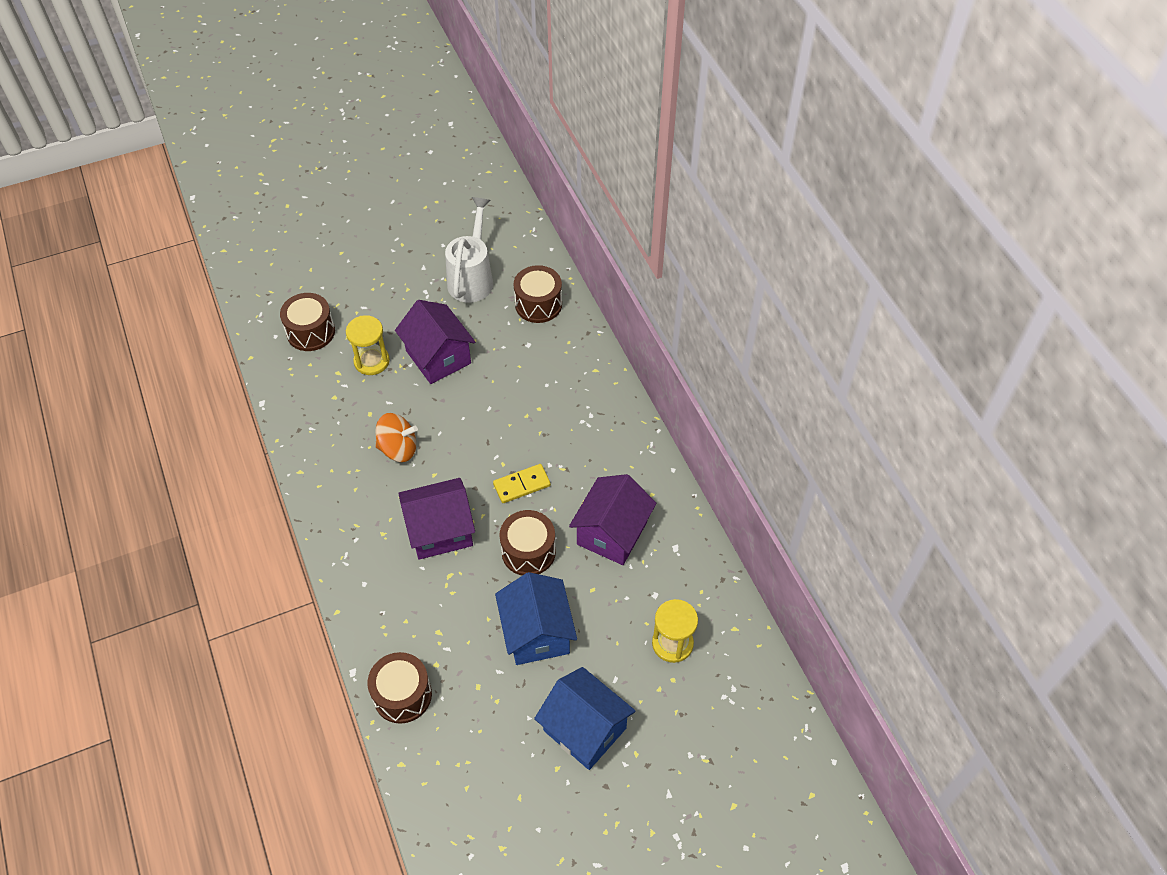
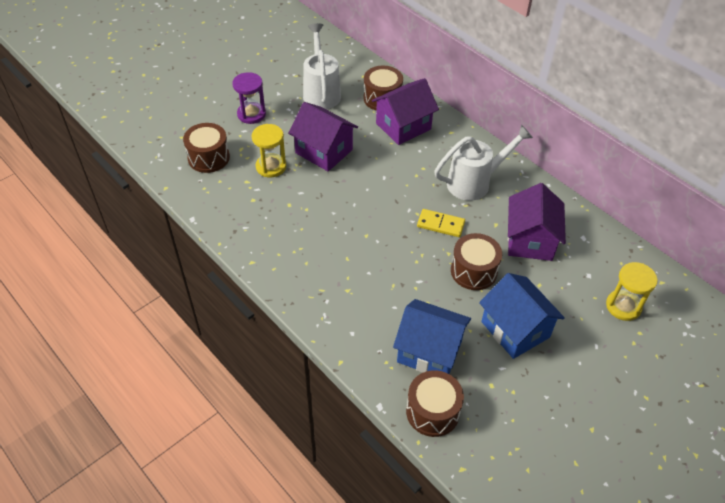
camera: 20 degrees left, 5 degrees down
orange spinning top [375,413,418,462] -> none
purple house [398,478,475,560] -> purple house moved to [372,78,439,145]
yellow domino [493,464,551,503] -> yellow domino turned 60 degrees clockwise [417,209,465,237]
blue house [534,667,635,770] -> blue house moved to [393,299,471,374]
none -> purple hourglass [232,72,266,124]
none -> white watering can [434,125,533,201]

